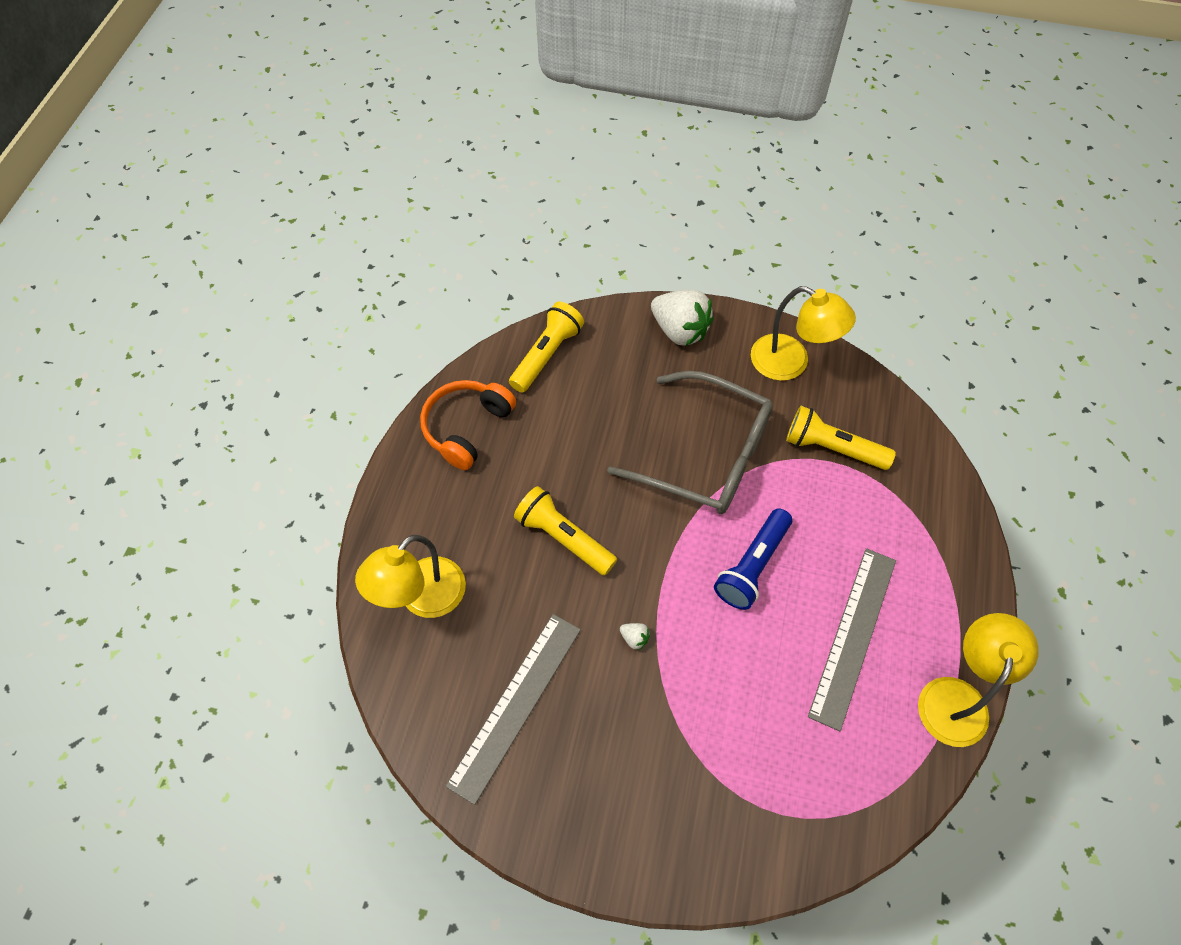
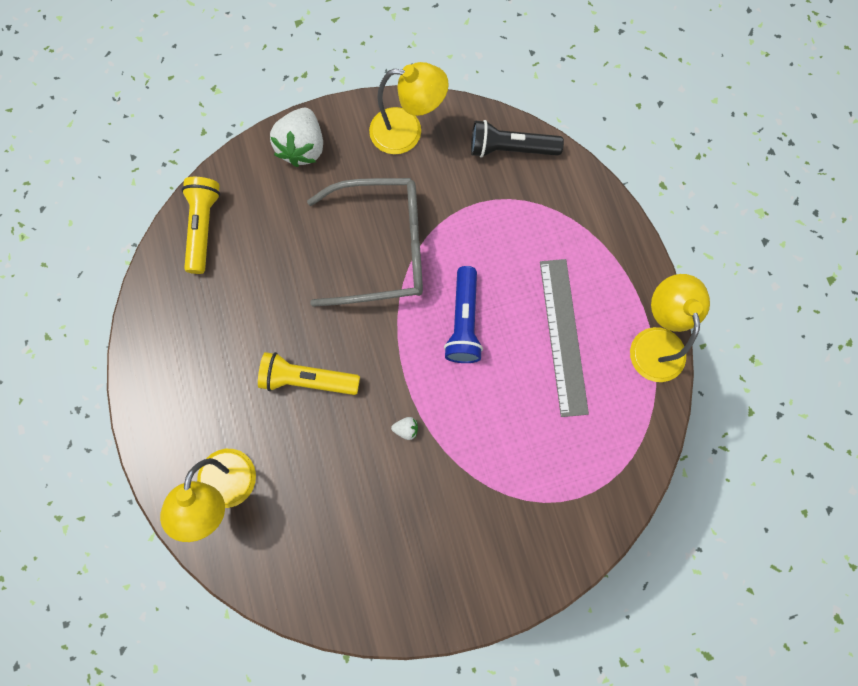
camera: 30 degrees left, 15 degrees up
orange headphones [420,380,516,470] -> none
grey ruler [445,614,581,805] -> none
white strawberry [651,289,714,346] -> white strawberry turned 90 degrees clockwise [270,108,323,167]
yellow flashlight [786,406,896,470] -> none
none -> black flashlight [471,120,564,158]

